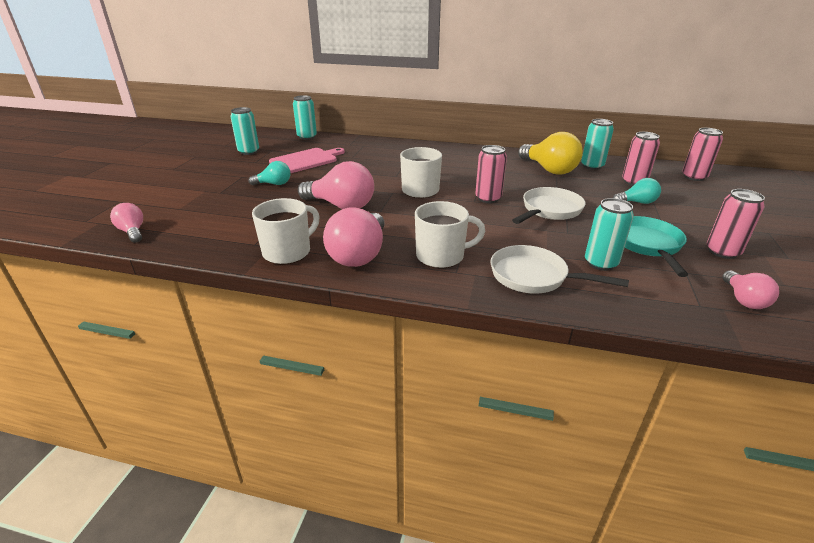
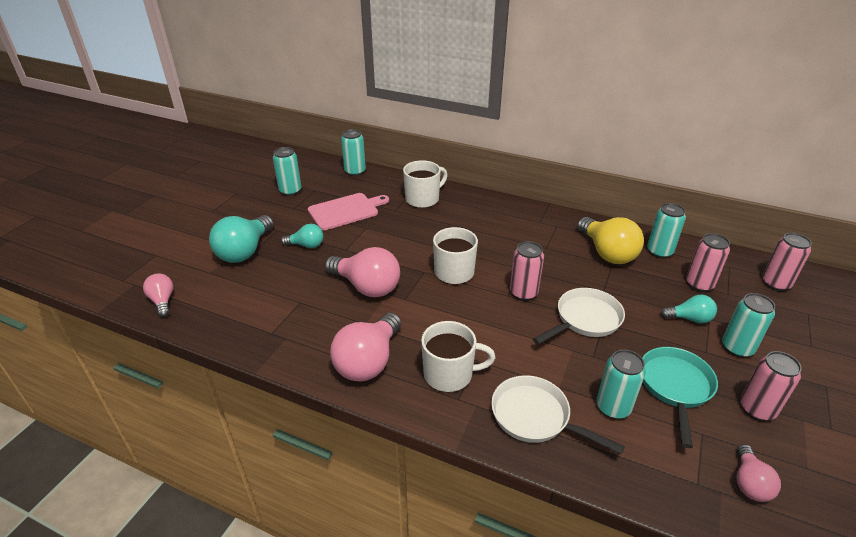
camera: 10 degrees right, 5 degrees up
white mug [252,198,320,264] -> white mug moved to [403,160,448,208]
none -> turquoise light bulb [209,215,274,263]
none -> turquoise can [722,293,775,357]

